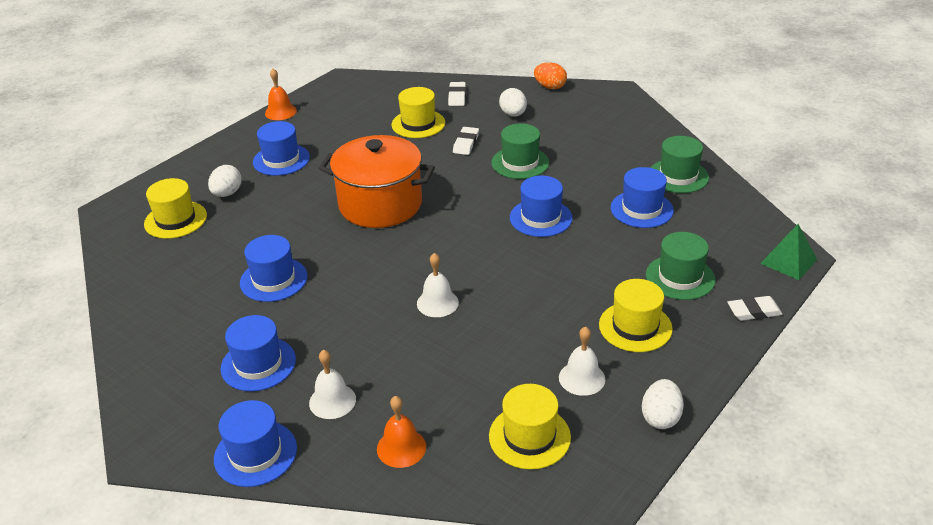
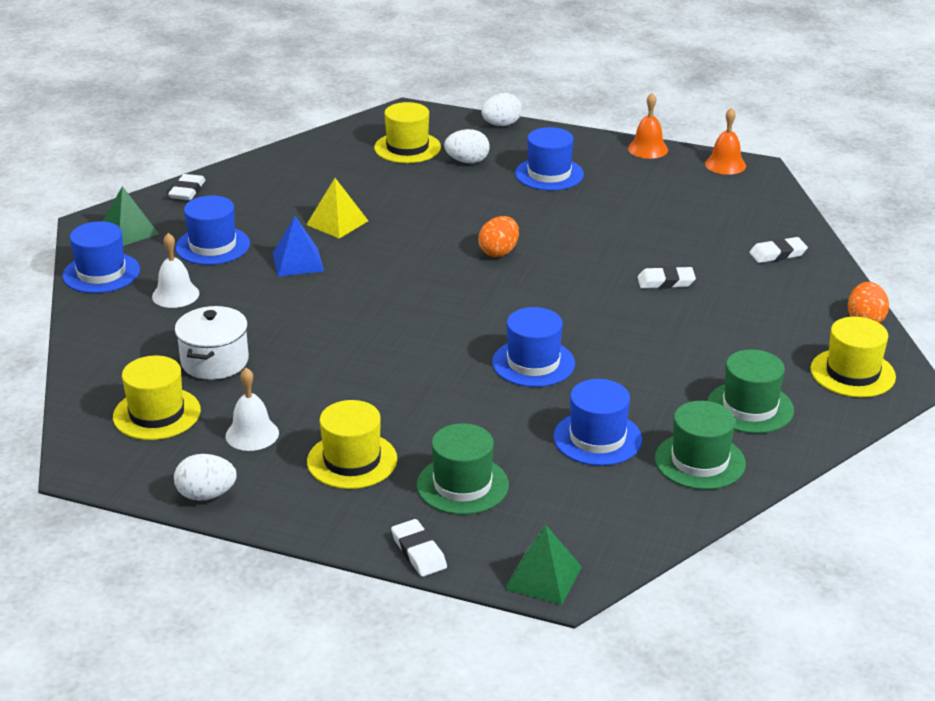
camera: 70 degrees right, 5 degrees down
blue hat [240,235,308,302] -> yellow pyramid [306,178,368,238]
orange pot [319,135,435,228] -> orange egg [478,216,519,257]
orange bell [377,396,426,468] -> orange bell moved to [705,108,746,175]
yellow hat [391,87,445,138] -> yellow hat moved to [810,317,896,397]
white bell [417,253,459,317] -> none
green hat [492,123,549,179] -> green hat moved to [707,349,794,434]
white egg [499,88,527,117] -> white egg moved to [482,93,522,126]
none -> green pyramid [103,186,159,246]
none -> white eraser [168,174,206,200]
none -> white pot [175,306,249,380]
none -> blue pyramid [273,216,324,277]

